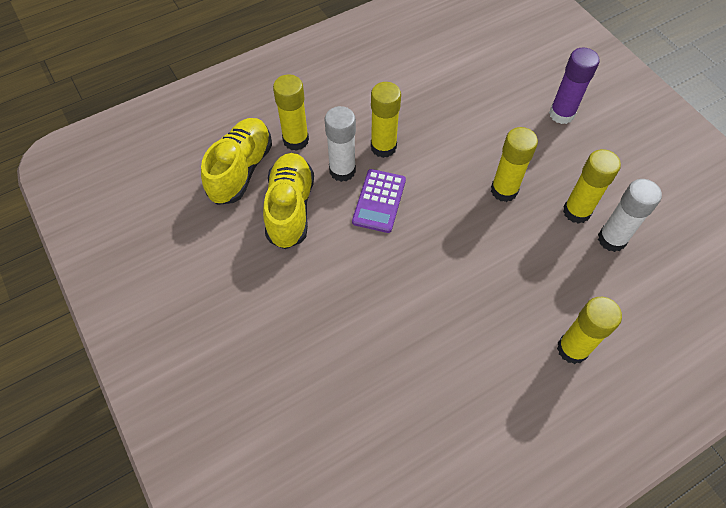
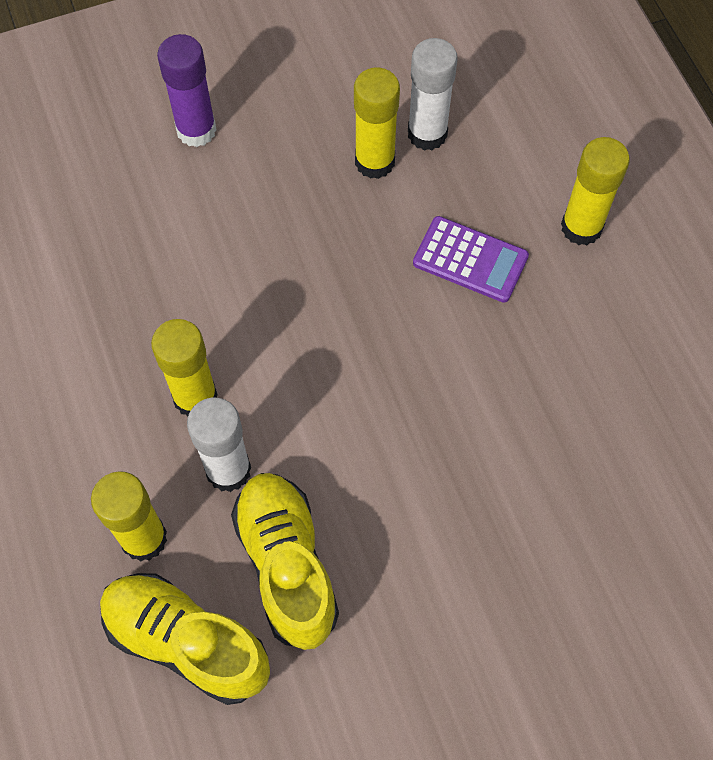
camera: 80 degrees left, 5 degrees up
yellow shoe [263,153,314,249] -> yellow shoe turned 60 degrees clockwise [231,473,339,650]
purple calculator [352,169,406,233] -> purple calculator moved to [413,216,529,303]
yellow glue stick [491,127,538,202] -> none

